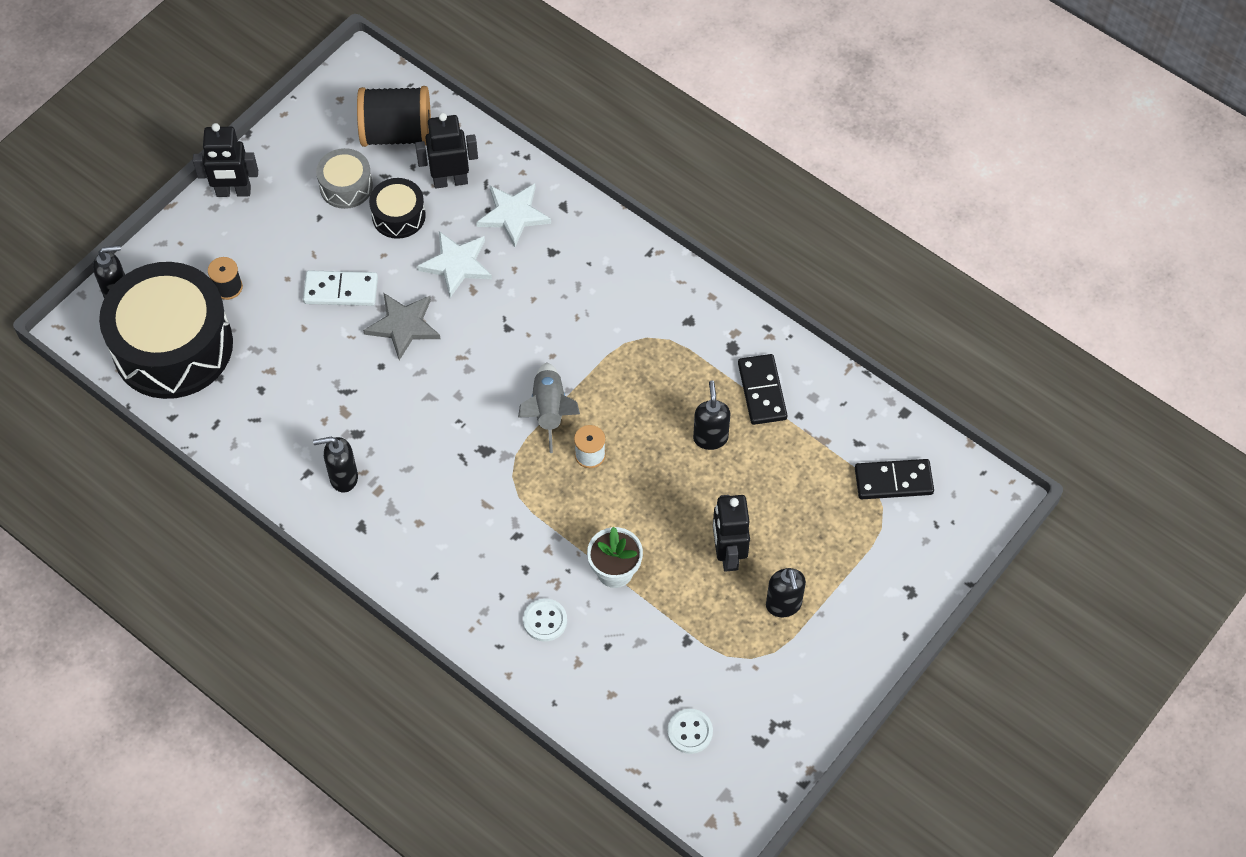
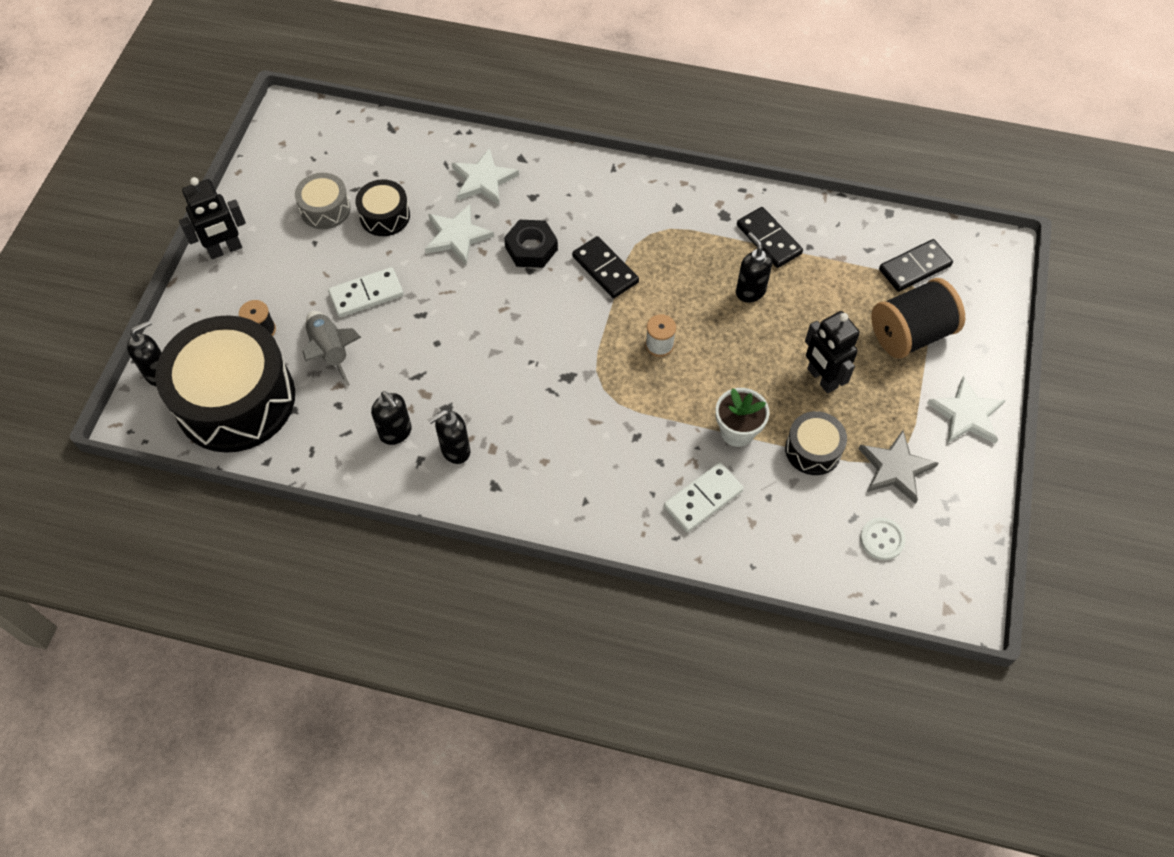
camera: 25 degrees left, 0 degrees up
black spool [357,86,431,147] -> black spool moved to [871,278,965,359]
grey star [363,293,440,360] -> grey star moved to [859,430,938,504]
black robot [415,113,478,188] -> none
grey rocket [518,363,580,453] -> grey rocket moved to [303,311,361,386]
white button [523,598,567,642] -> white domino [664,462,744,532]
black soap dispenser [766,568,806,617] -> black soap dispenser moved to [371,391,412,445]
none -> black nut [504,220,558,268]
none -> black domino [572,236,639,298]
none -> black drum [785,411,847,475]
none -> white star [927,376,1006,444]

